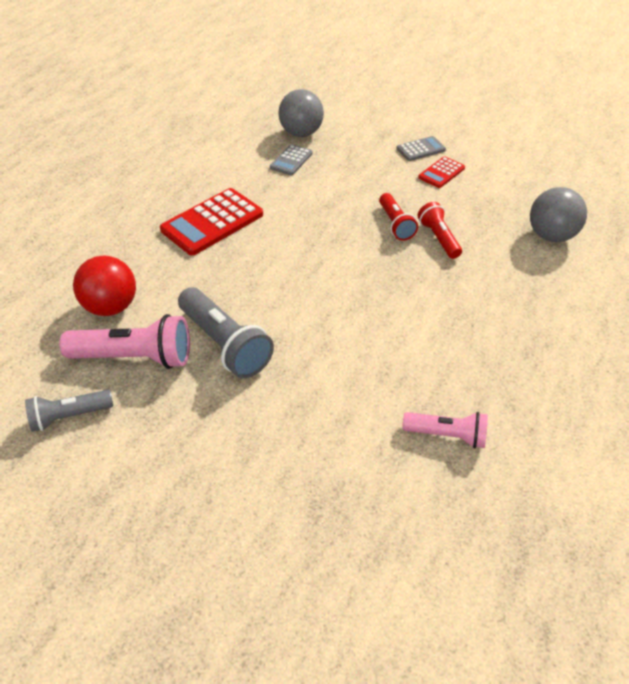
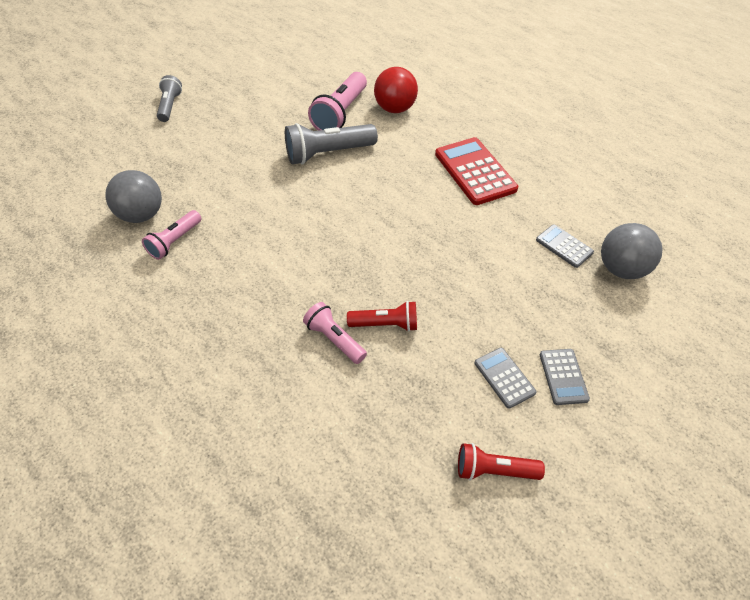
camera: 110 degrees right, 5 degrees up
grey flashlight [25,390,113,432] -> grey flashlight moved to [157,75,182,122]
red flashlight [379,193,418,241] -> red flashlight moved to [458,443,545,480]
red calculator [418,156,465,188] -> grey calculator [474,348,537,409]
grey ball [530,187,587,242] -> grey ball moved to [105,170,162,223]
none -> pink flashlight [303,302,367,364]

